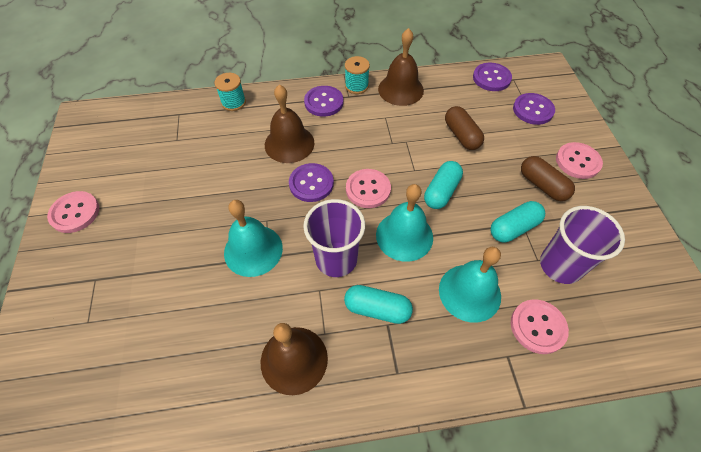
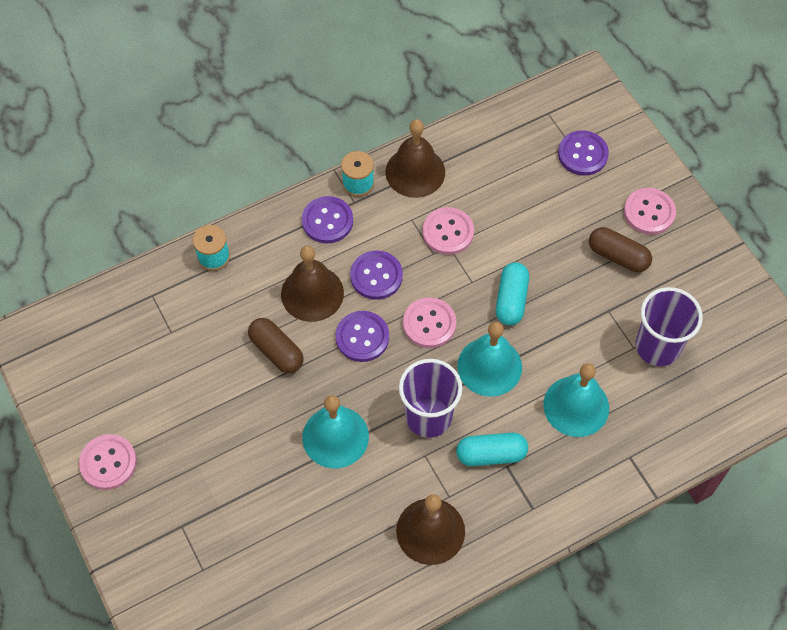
camera: 20 degrees left, 5 degrees up
brown capsule [445,106,484,150] -> brown capsule moved to [248,318,304,373]
purple button [473,63,512,91] -> purple button moved to [350,250,403,300]
turquoise capsule [491,201,545,242] -> none
pink button [511,299,569,354] -> pink button moved to [422,207,474,255]

